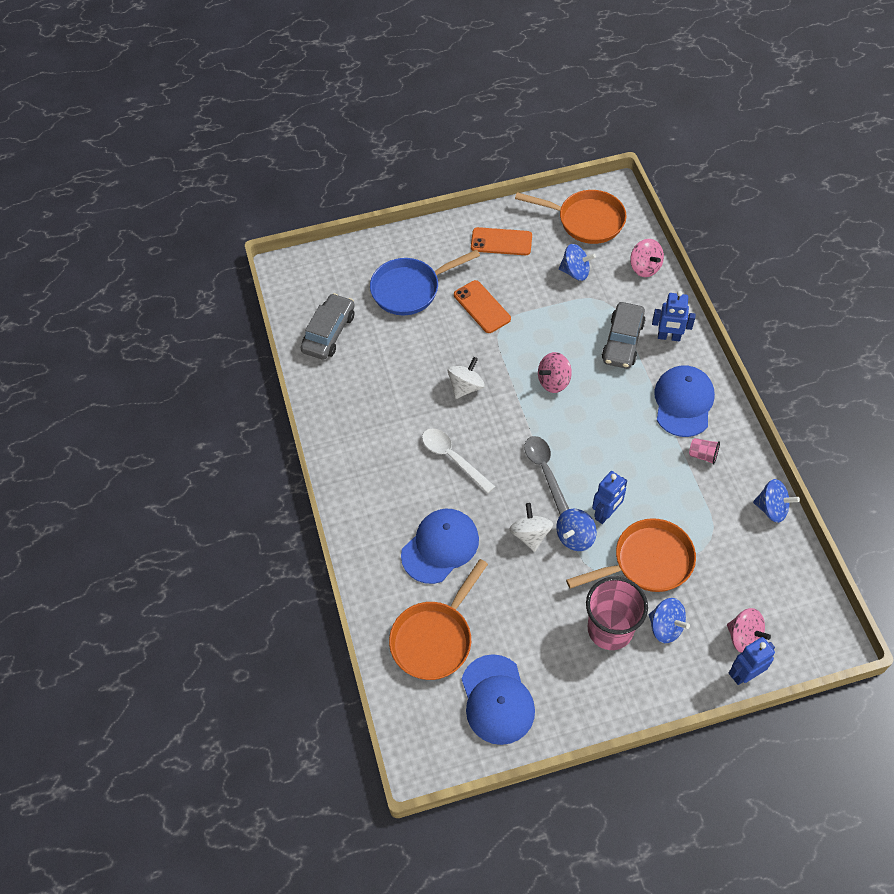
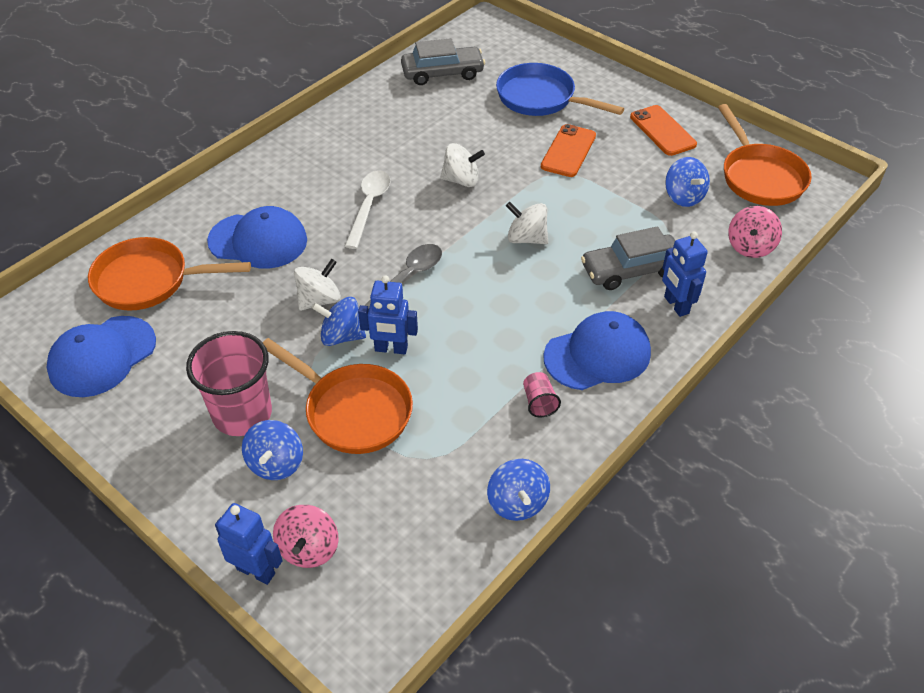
camera: 55 degrees right, 10 degrees down
pink spinning top [538,352,572,393] -> white spinning top [506,202,548,244]

